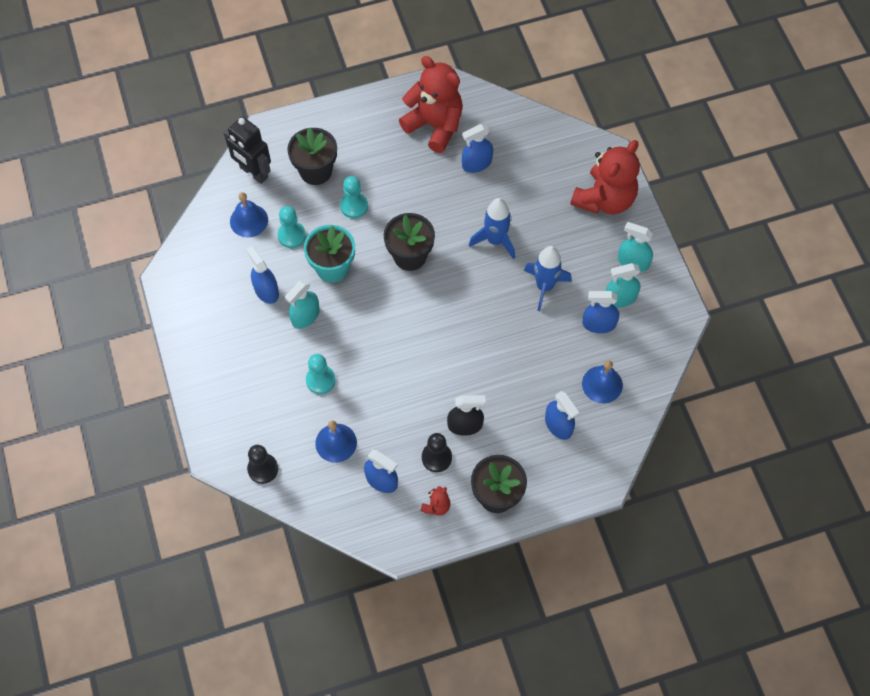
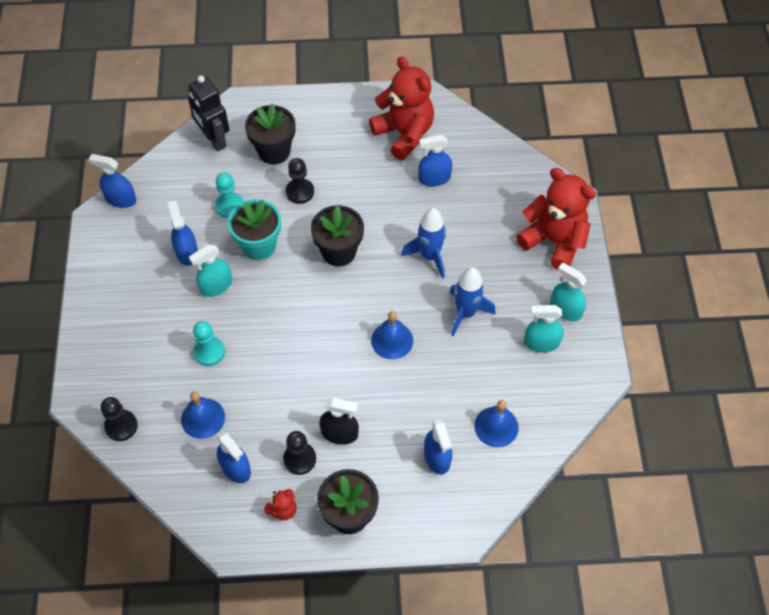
camera: 15 degrees right, 5 degrees down
blue bell [230,192,268,237] -> blue bell moved to [371,311,413,359]
turquoise pawn [340,176,368,218] -> black pawn [286,158,314,204]
red teddy bear [570,140,640,214] -> red teddy bear turned 105 degrees counterclockwise [516,168,596,270]
blue spray bottle [582,291,619,333] -> blue spray bottle moved to [88,154,136,208]

